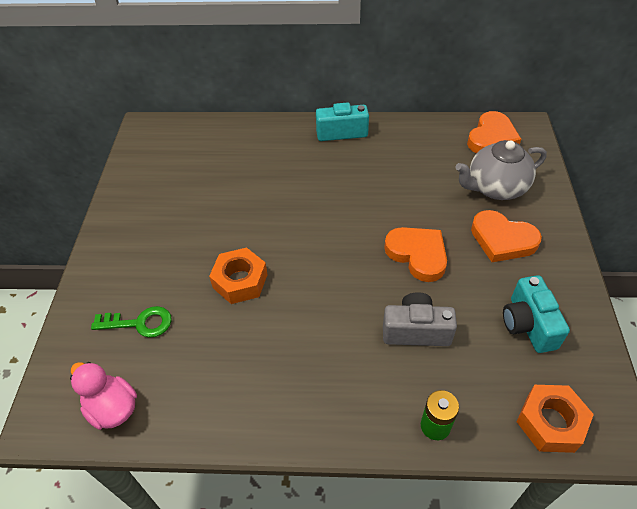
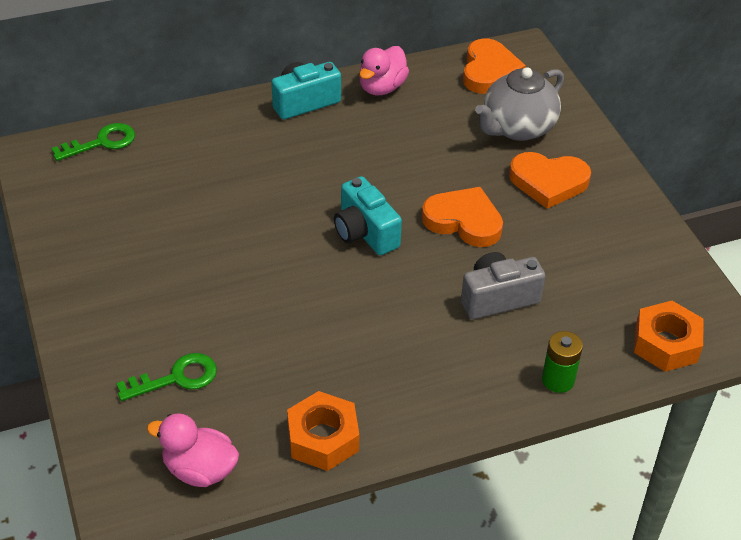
camera: 25 degrees left, 5 degrees down
orange nut [209,247,268,304] -> orange nut moved to [287,391,359,471]
turquoise camera [503,275,570,353] -> turquoise camera moved to [334,176,402,255]
none -> green key [51,123,135,161]
none -> pink duck [359,46,409,95]

